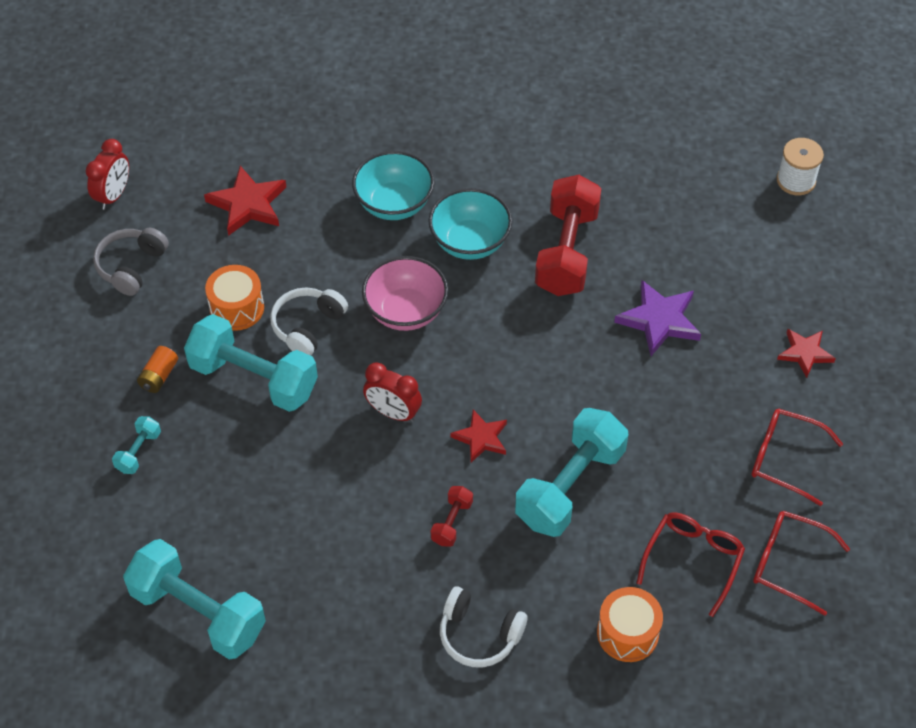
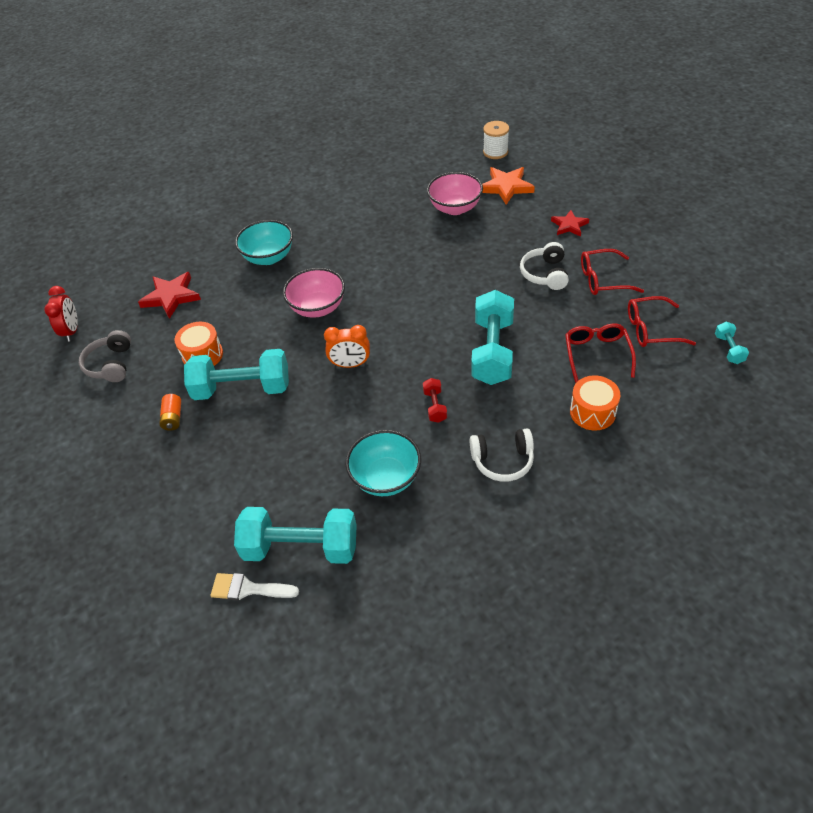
camera: 25 degrees left, 5 degrees down
turquoise dumbbell [112,416,161,474] -> turquoise dumbbell moved to [715,322,749,364]
white headphones [270,287,348,356] -> white headphones moved to [520,242,569,290]
red clock [363,362,422,422] -> orange clock [324,325,370,368]
turquoise bowl [428,188,512,260] -> turquoise bowl moved to [346,430,421,496]
red star [450,410,507,463] -> none
red dumbbell [535,175,601,296] -> none
purple star [614,280,701,356] -> none
none -> white brush [210,573,299,600]
none -> pink bowl [427,172,483,215]
none -> orange star [482,167,535,205]

